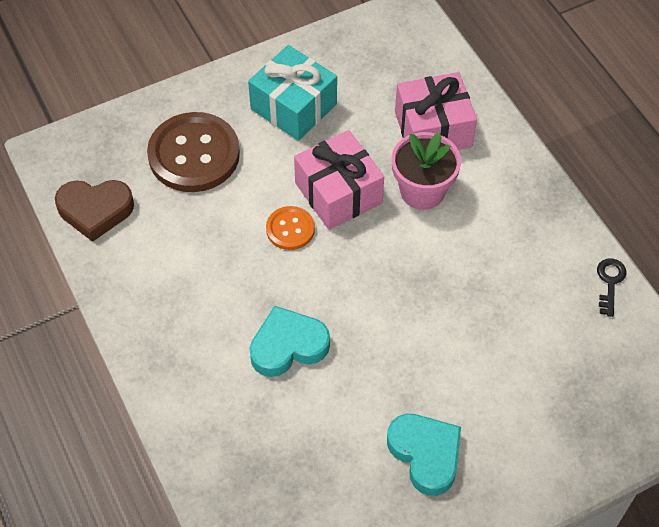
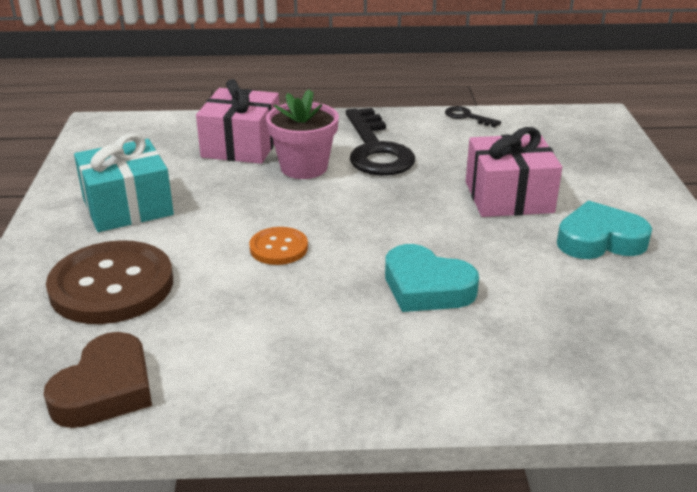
camera: 65 degrees left, 25 degrees down
turquoise heart [249,306,330,377] -> turquoise heart turned 60 degrees counterclockwise [385,244,479,312]
pink gift [294,130,384,230] -> pink gift moved to [466,127,562,217]
none -> black key [346,108,415,176]

